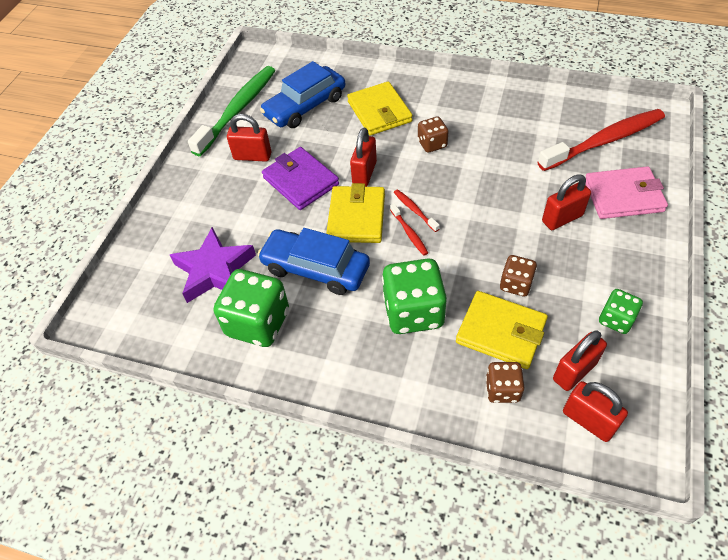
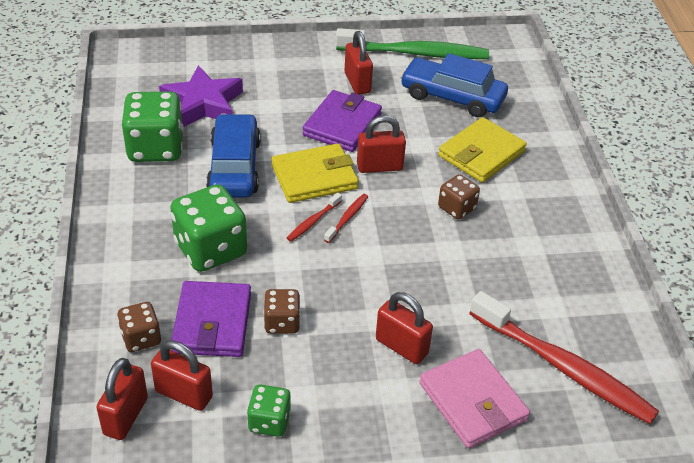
camera: 60 degrees right, 10 degrees down
yellow wallet [456,291,548,369] -> purple wallet [171,281,251,357]

